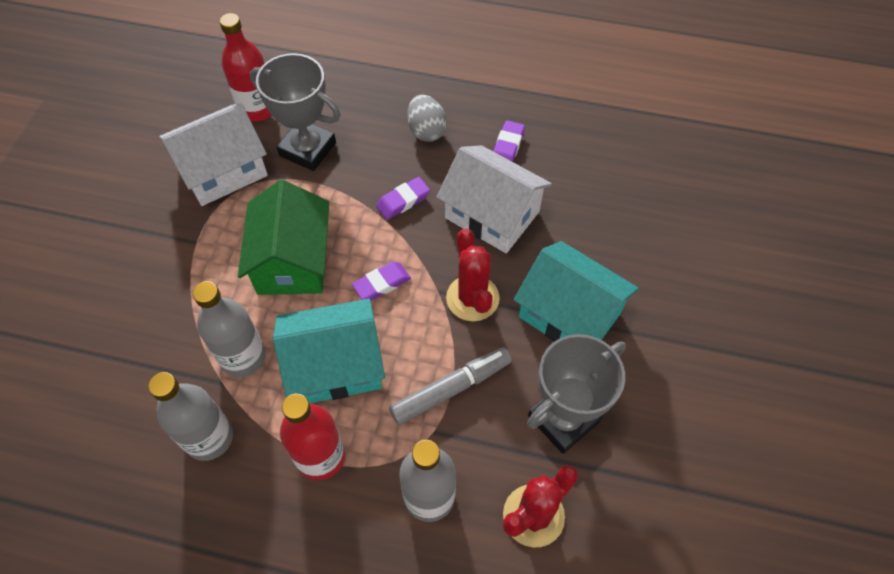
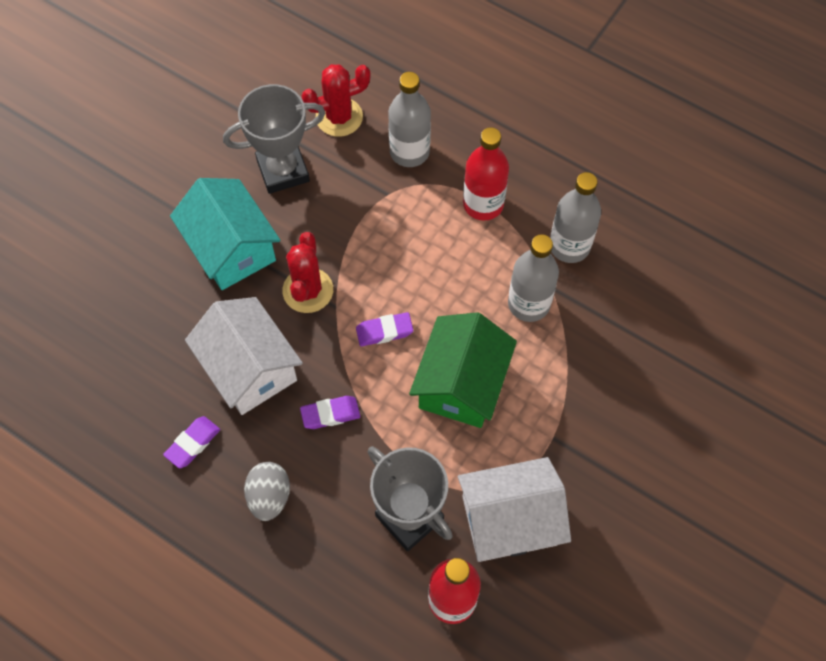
camera: 160 degrees left, 5 degrees up
turquoise house [273,299,385,403] -> none
grey marker [389,347,512,425] -> none

